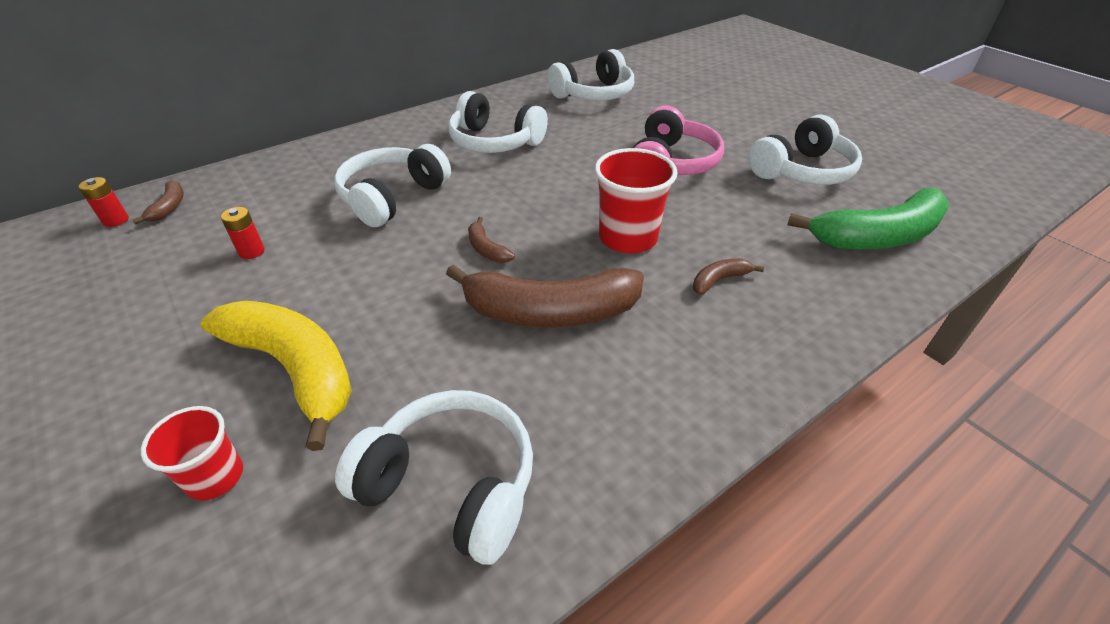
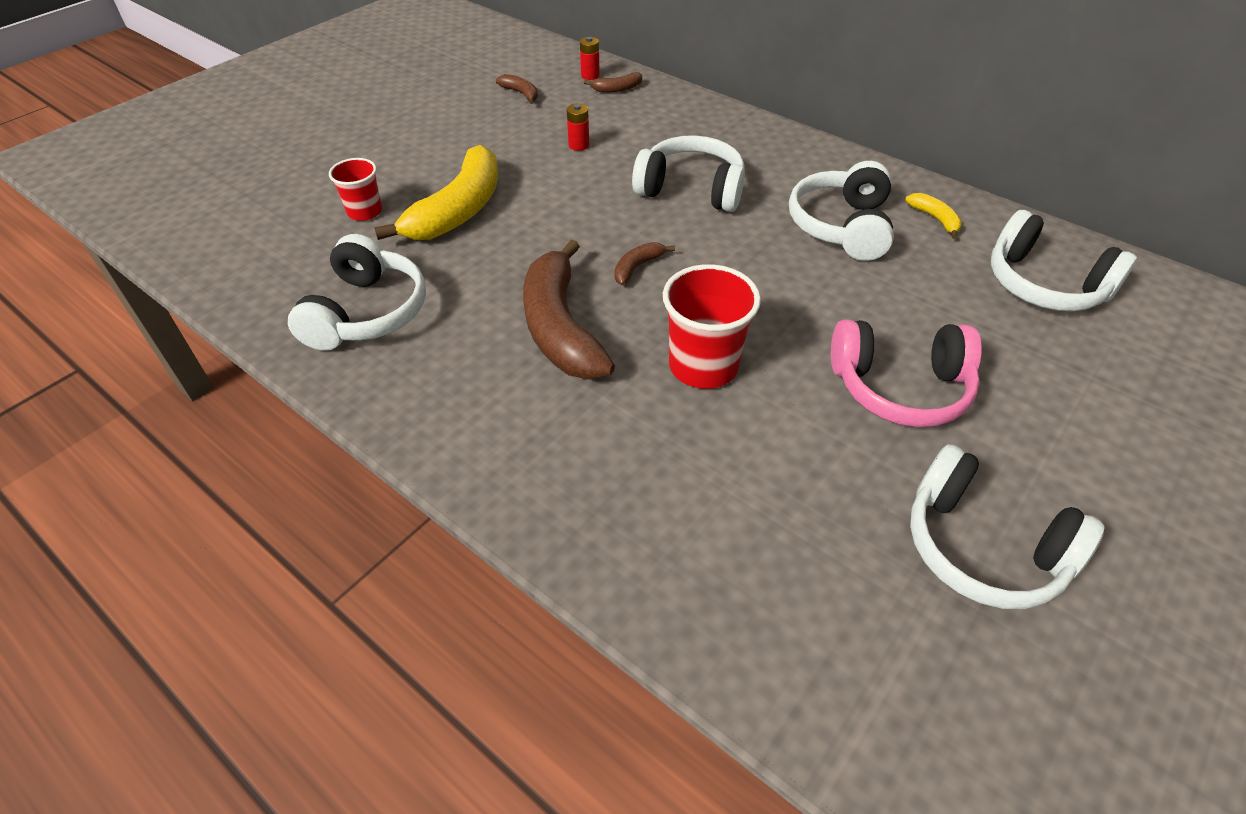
camera: 75 degrees right, 5 degrees up
brown banana [693,258,764,295] -> brown banana moved to [496,74,538,104]
green banana [788,188,950,249] -> none
none -> yellow banana [905,193,962,239]

